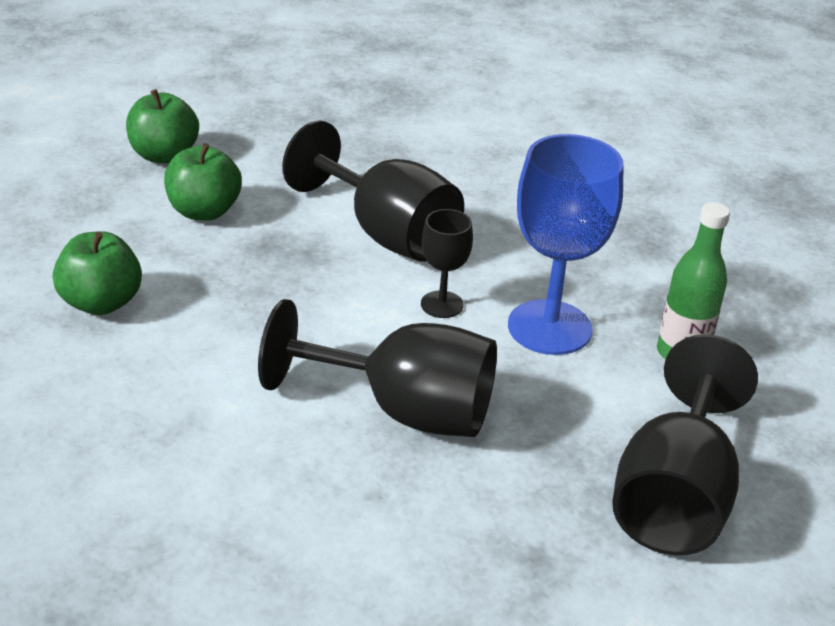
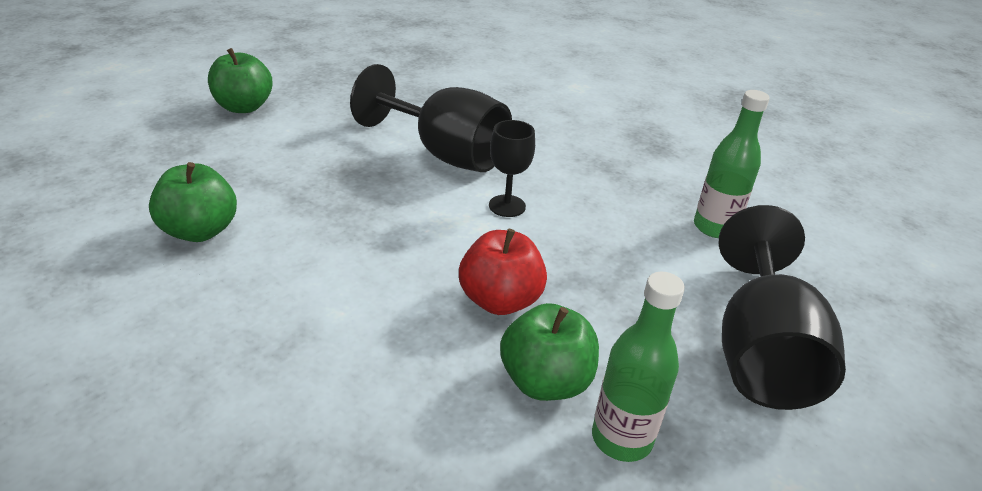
camera: 10 degrees left, 0 degrees up
green apple [164,143,242,221] -> green apple moved to [500,303,599,401]
black goblet [258,299,497,437] -> red apple [459,229,547,315]
blue goblet [508,134,624,355] -> none
none -> green bottle [592,272,685,462]

